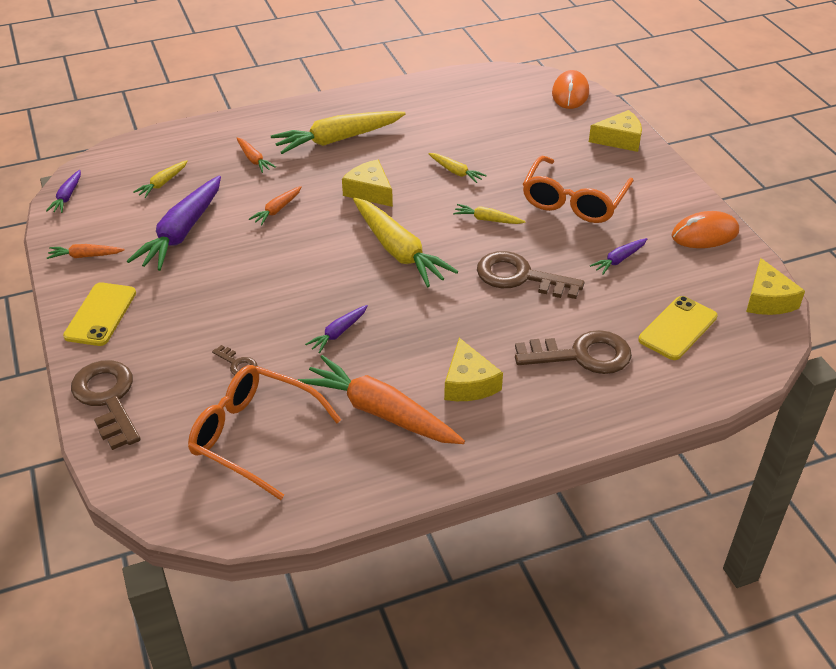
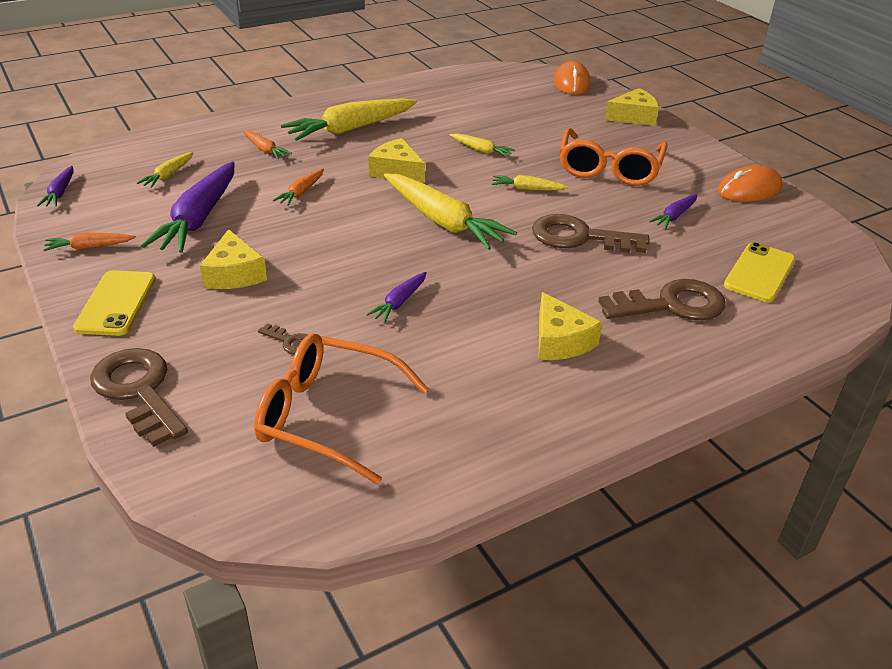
camera: 10 degrees left, 5 degrees down
orange carrot [298,355,465,444] -> none
yellow cheese [746,258,805,315] -> yellow cheese moved to [200,229,267,289]

